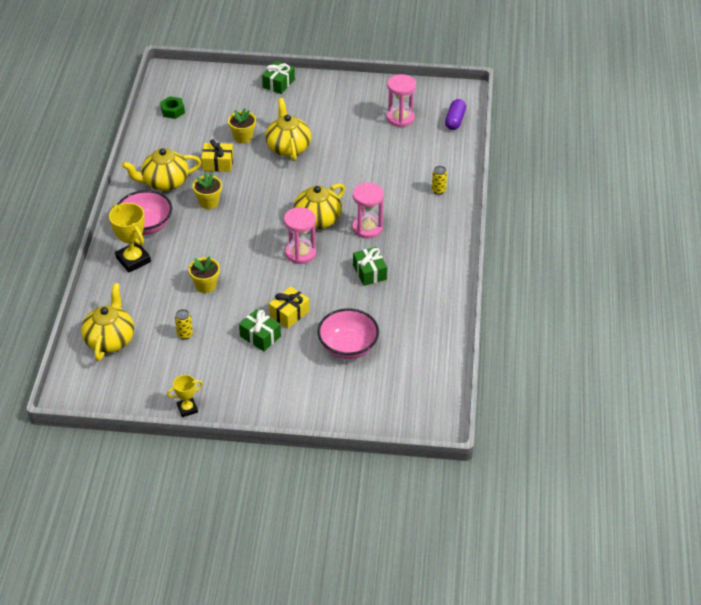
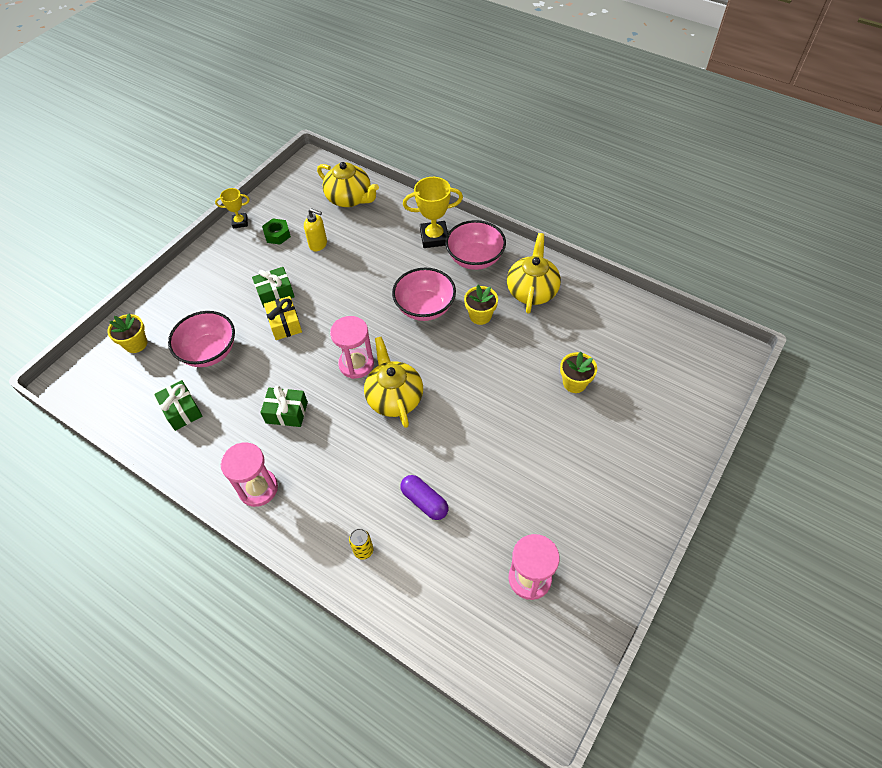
camera: 120 degrees right, 10 degrees up
green nut [160,96,185,119] -> green nut moved to [262,219,291,245]
yellow trophy [167,375,203,417] -> yellow trophy turned 75 degrees clockwise [215,188,250,229]
yellow can [175,309,193,340] -> yellow soap dispenser [304,208,327,251]
yellow flower pot [189,256,220,293] -> yellow flower pot moved to [107,313,147,353]
yellow gift [201,140,234,172] -> none
green gift [262,61,295,94] -> green gift moved to [154,380,202,431]
yellow teapot [265,98,311,161] -> none
pink hourglass [352,183,384,238] -> pink hourglass moved to [221,442,278,507]
purple capsule [445,99,466,130] -> purple capsule moved to [400,475,448,520]
none -> pink bowl [392,268,456,321]

